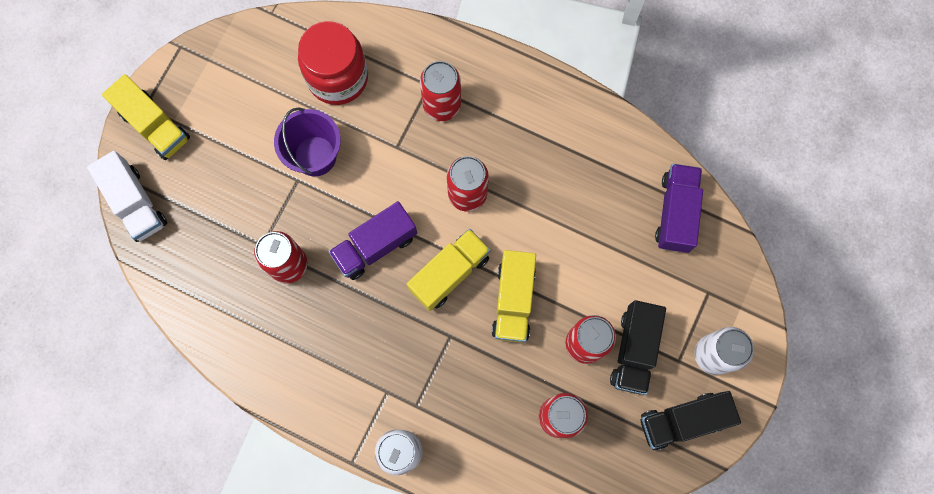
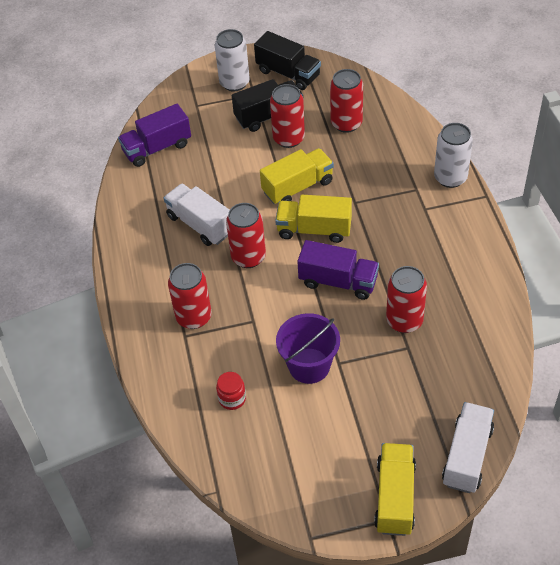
camera: 125 degrees left, 25 degrees down
red jar [298,21,368,105] -> red jar [216,372,246,410], size x0.44
none -> white truck [164,184,229,246]

